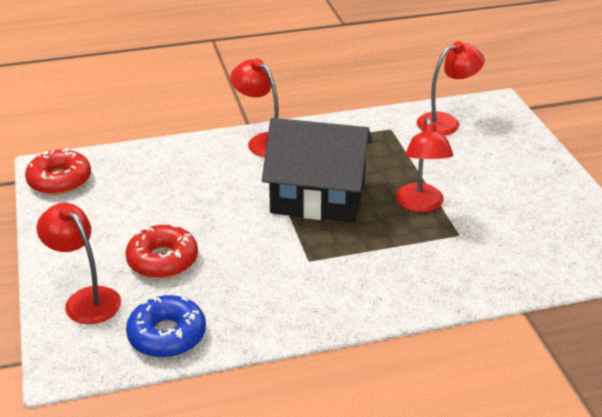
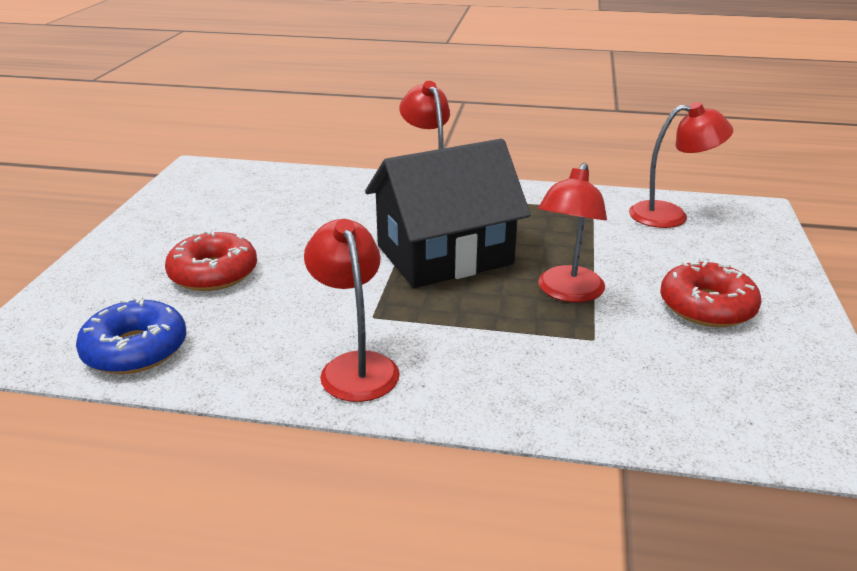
camera: 25 degrees right, 5 degrees down
red donut [25,148,91,195] -> red donut moved to [660,261,761,327]
red lamp [37,203,121,324] -> red lamp moved to [304,219,400,402]
black house [262,118,373,223] -> black house turned 60 degrees counterclockwise [365,139,531,288]

